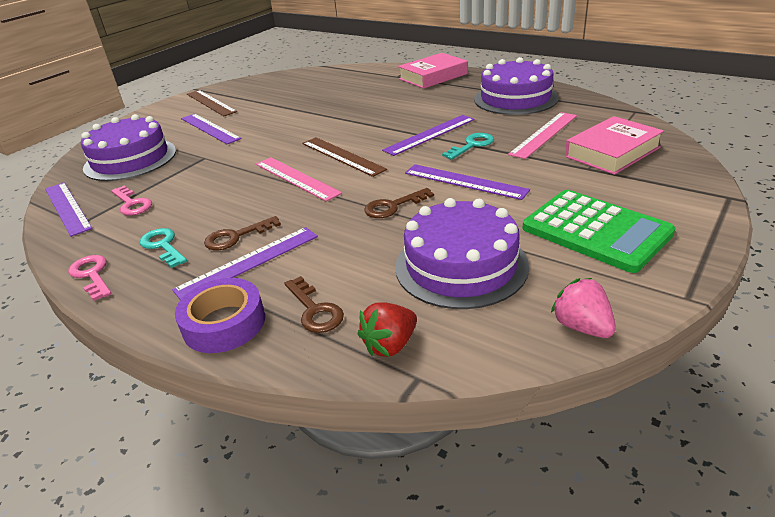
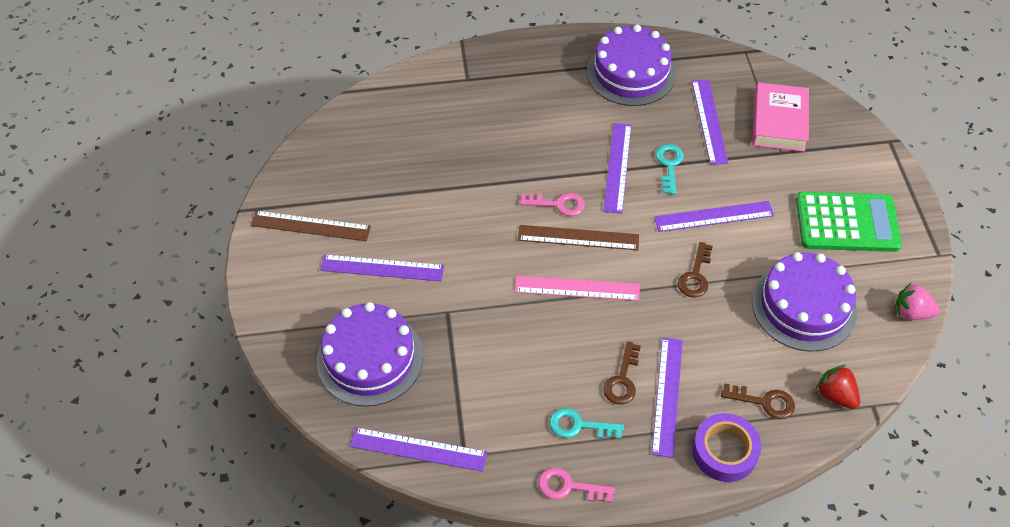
camera: 45 degrees left, 20 degrees up
pink key [111,186,152,215] -> pink key moved to [520,193,585,216]
red strawberry [358,302,417,357] -> red strawberry turned 135 degrees clockwise [816,365,860,409]
pink book [398,53,468,89] -> none
pink ruler [508,112,577,159] -> purple ruler [692,79,728,165]

